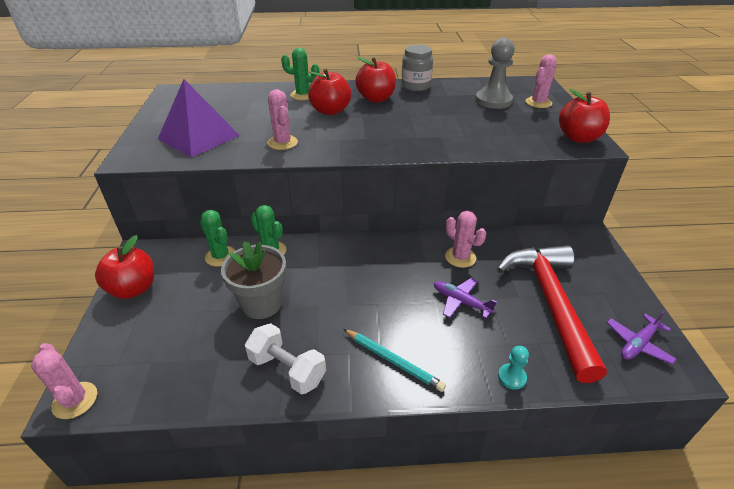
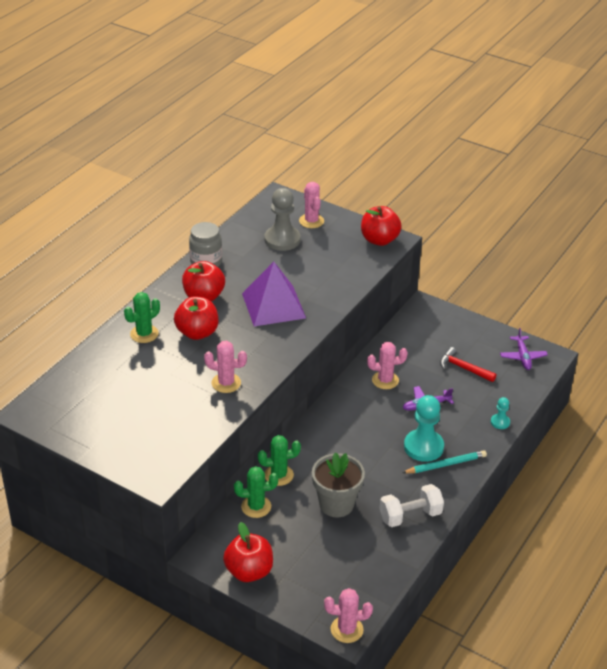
camera: 55 degrees left, 0 degrees up
purple pyramid [158,79,240,158] -> purple pyramid moved to [242,262,306,326]
red hammer [497,245,607,383] -> red hammer [440,347,496,382], size x0.47
none -> turquoise pawn [404,395,444,462]

